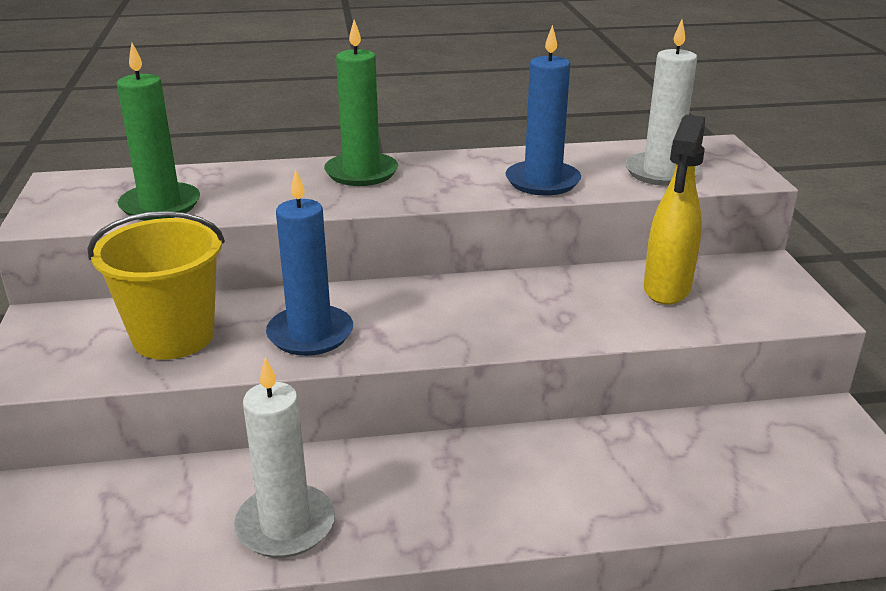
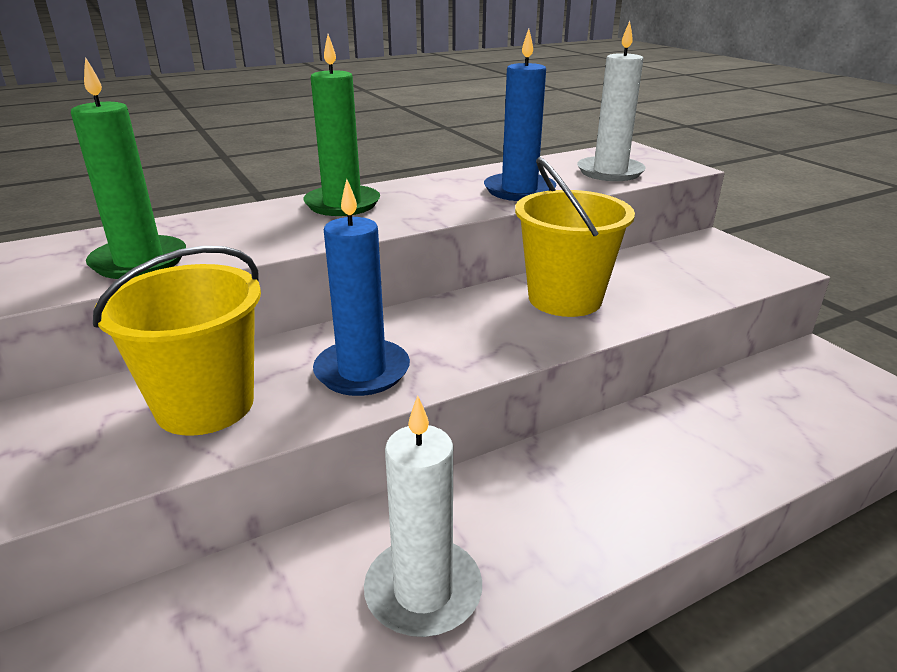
camera: 20 degrees left, 0 degrees up
yellow spray bottle [644,115,705,305] -> none
none -> yellow bucket [515,157,635,317]

